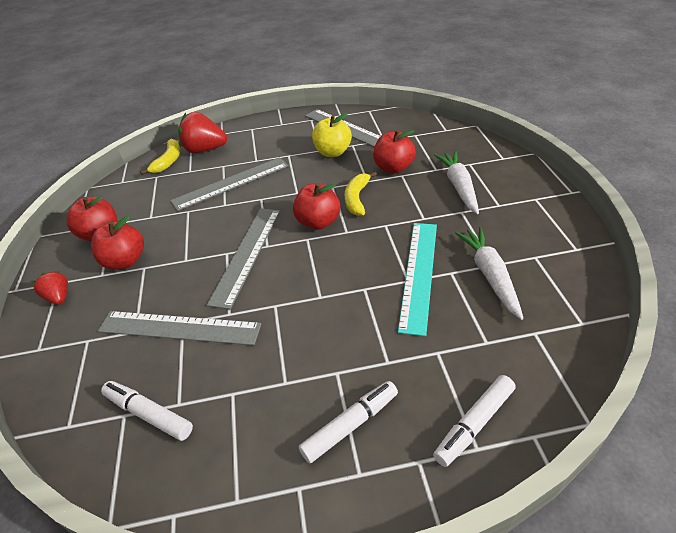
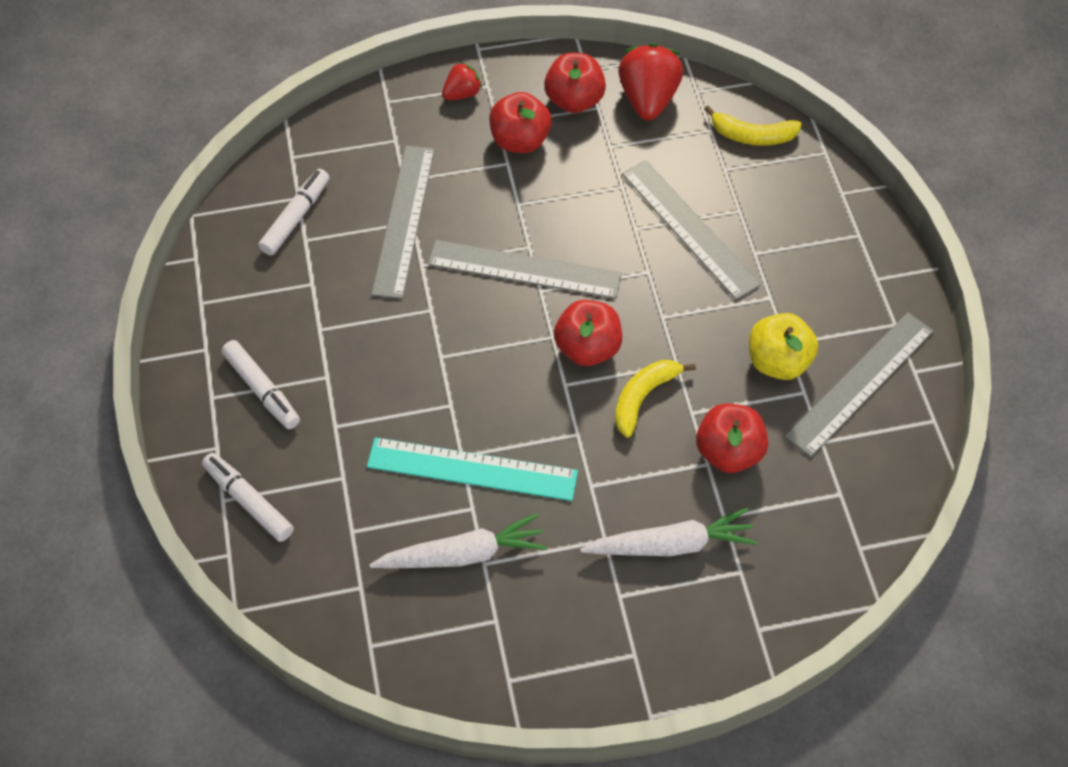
camera: 85 degrees right, 15 degrees up
red strawberry [178,112,227,153] -> red strawberry moved to [618,43,683,120]
yellow banana [345,171,377,216] -> yellow banana turned 60 degrees counterclockwise [615,360,696,438]

